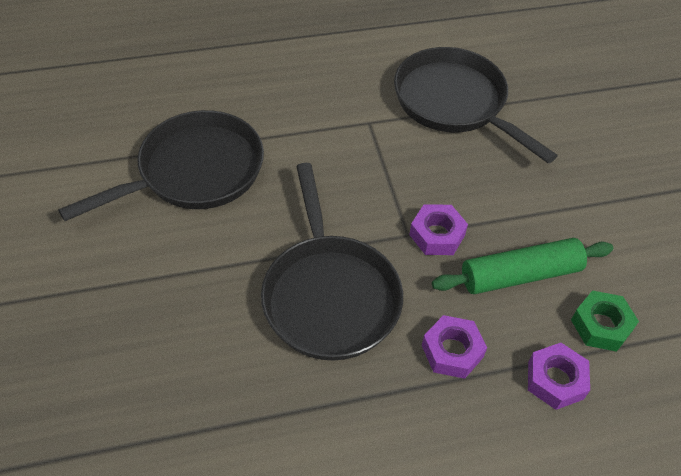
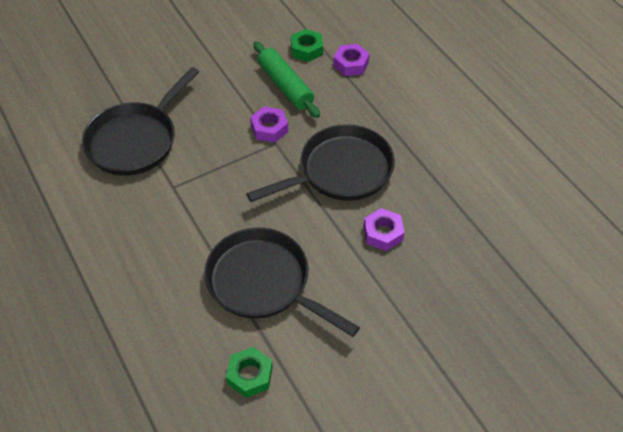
camera: 105 degrees left, 0 degrees up
purple nut [422,315,487,379] -> purple nut moved to [364,208,405,251]
none -> green nut [226,347,273,398]

